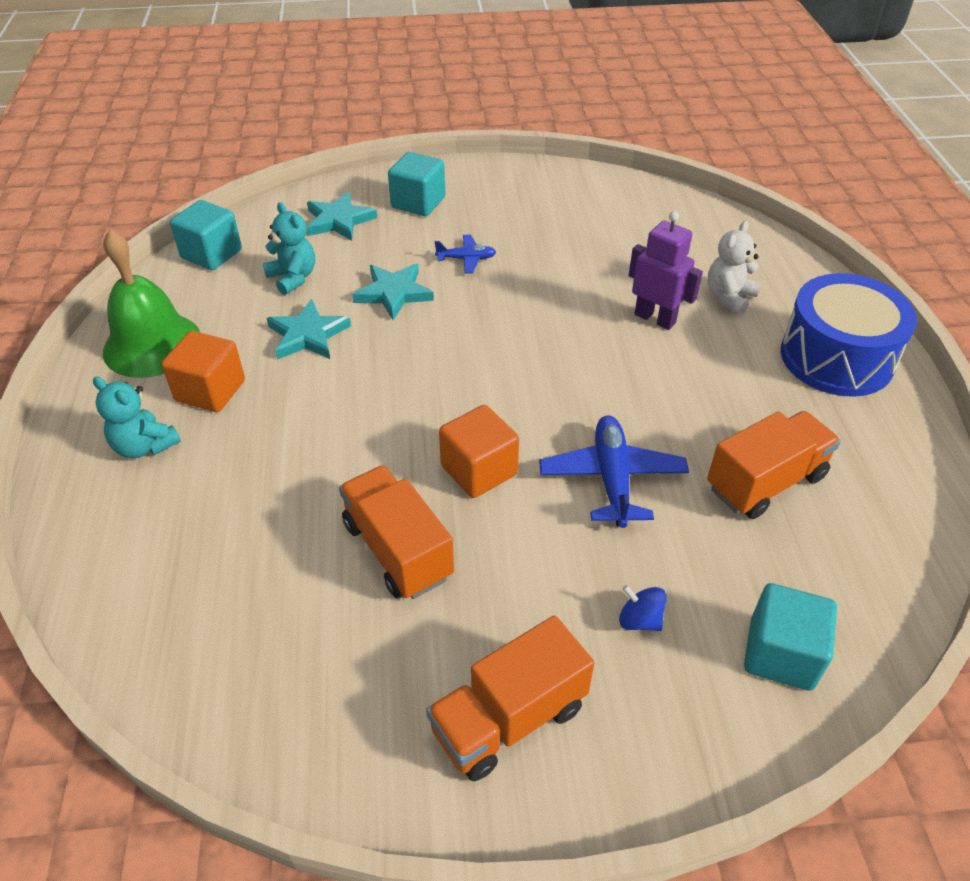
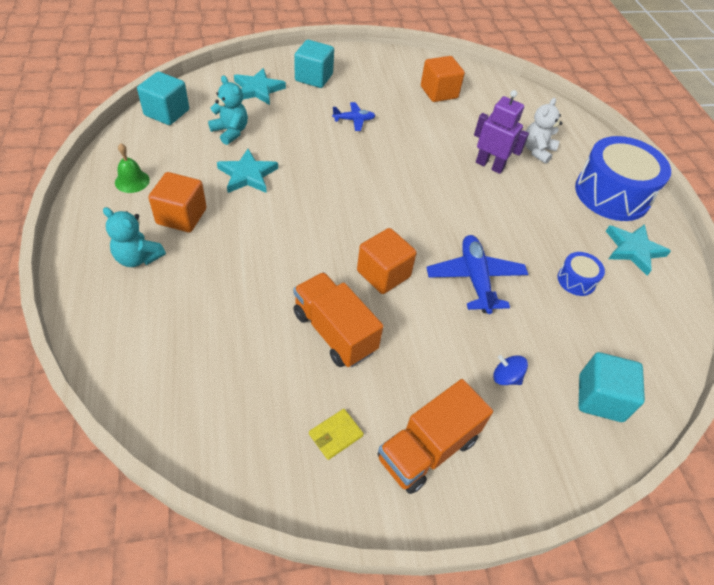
camera: 10 degrees left, 5 degrees up
green bell [103,230,200,378] -> green bell [115,143,150,193], size x0.47
turquoise star [352,264,434,320] -> turquoise star moved to [606,224,671,276]
orange truck [707,411,841,519] -> blue drum [557,252,605,296]
none -> yellow wallet [309,409,364,460]
none -> orange cube [421,56,465,102]

